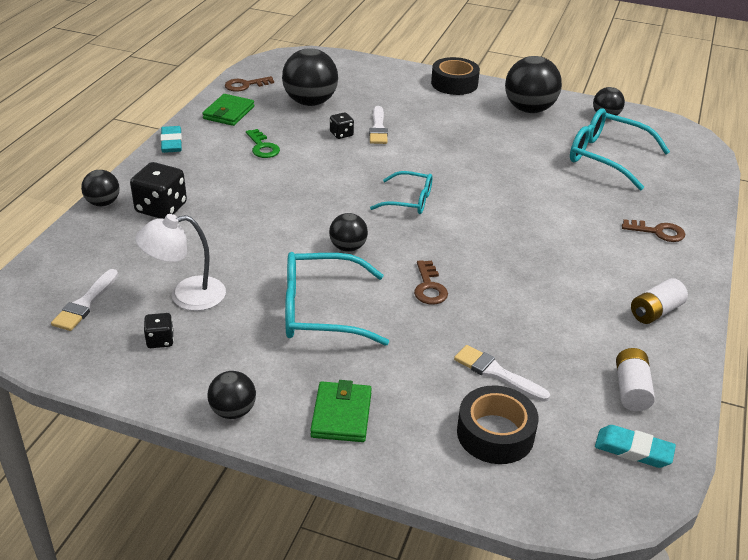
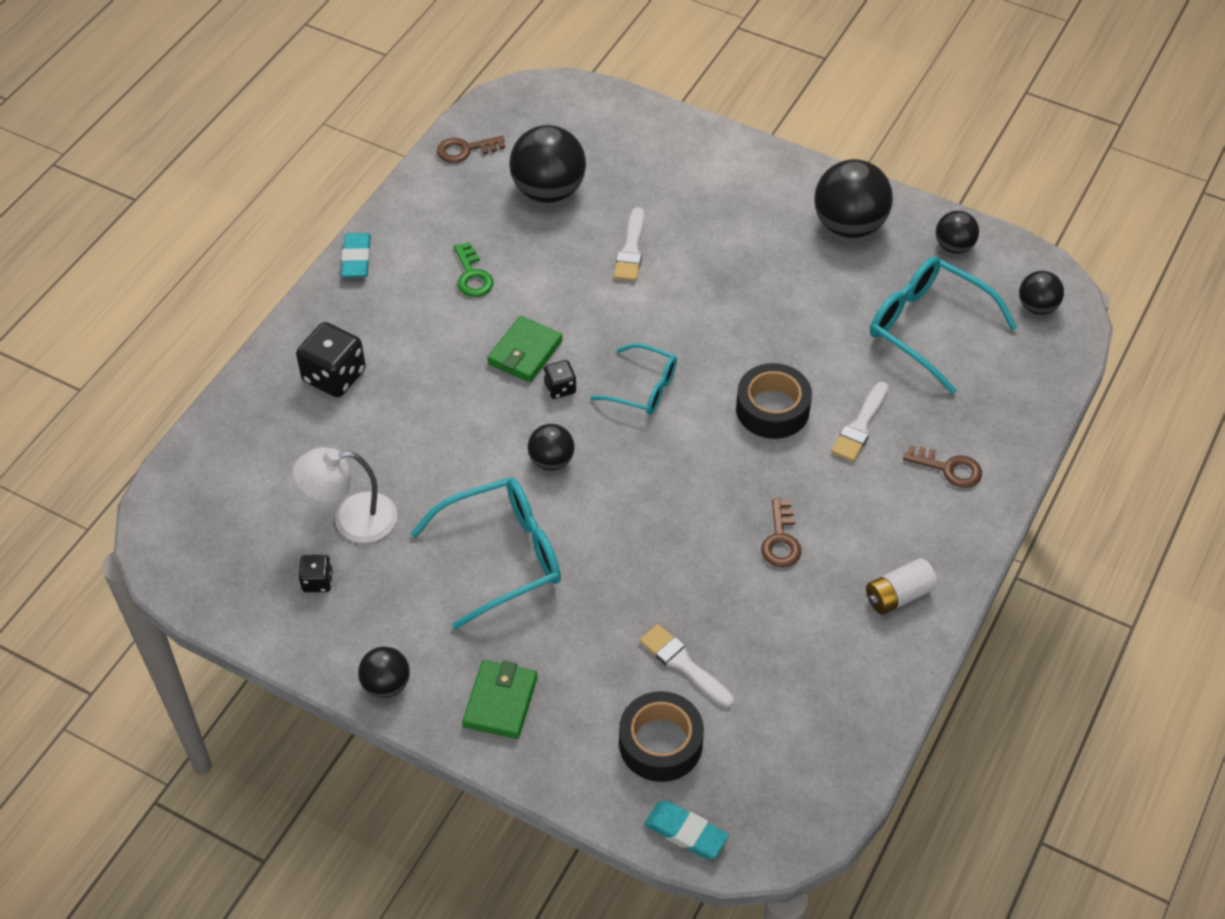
camera: 10 degrees right, 15 degrees up
white brush [51,269,118,331] -> white brush moved to [831,382,889,462]
black ball [81,170,120,206] -> black ball moved to [1019,271,1064,315]
green wallet [202,94,254,126] -> green wallet moved to [487,316,563,382]
turquoise glasses [285,252,389,346] -> turquoise glasses turned 150 degrees clockwise [410,478,561,630]
black dice [330,112,354,139] -> black dice moved to [544,360,576,399]
brown key [414,260,448,305] -> brown key moved to [761,499,802,567]
black tape [431,57,480,95] -> black tape moved to [736,363,812,439]
turquoise eraser [595,425,676,468] -> turquoise eraser moved to [644,801,729,859]
white battery [616,348,655,411] -> none

